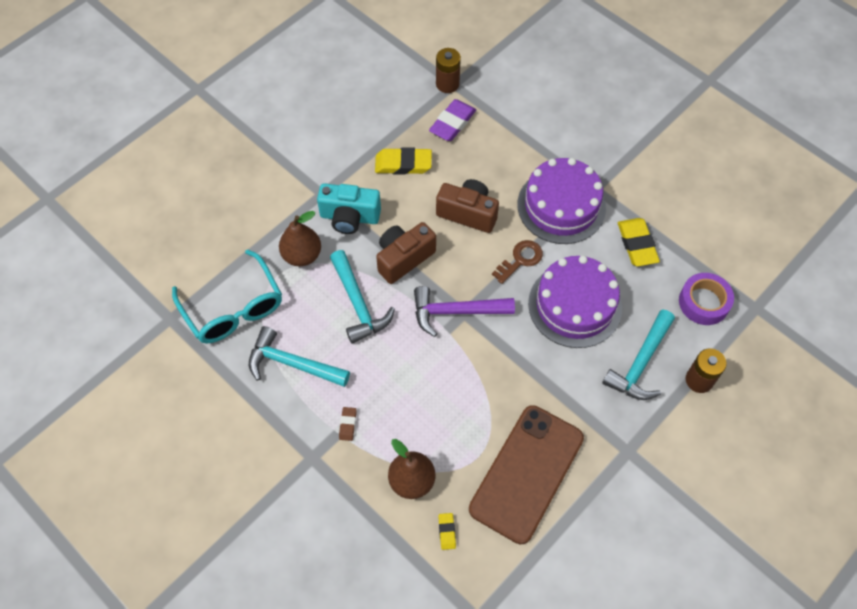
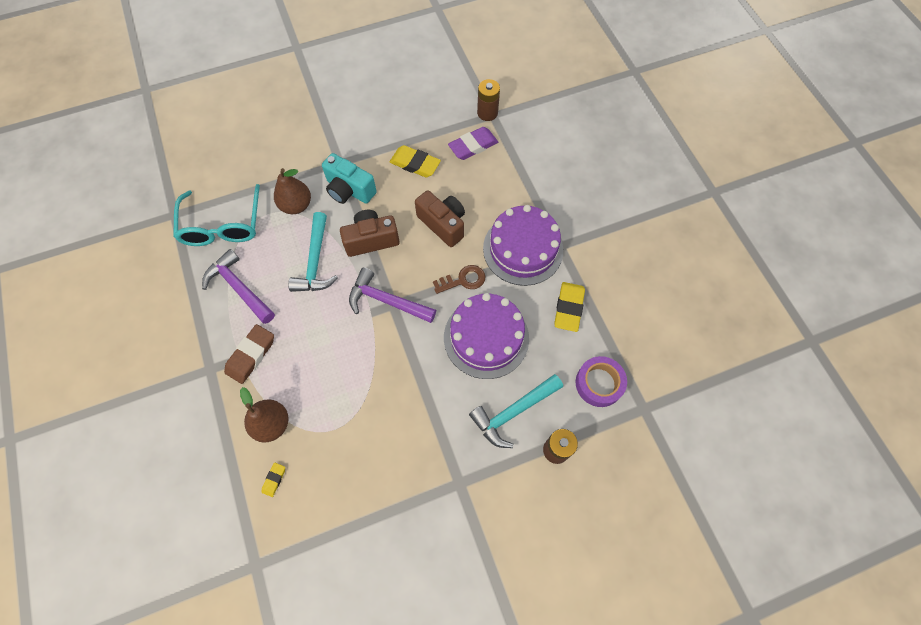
camera: 25 degrees right, 5 degrees up
turquoise hammer [249,326,350,387] -> purple hammer [202,249,275,324]
brown eraser [339,407,357,441] -> brown eraser [224,324,274,384], size x1.99
brown phone [469,405,584,544] -> none

